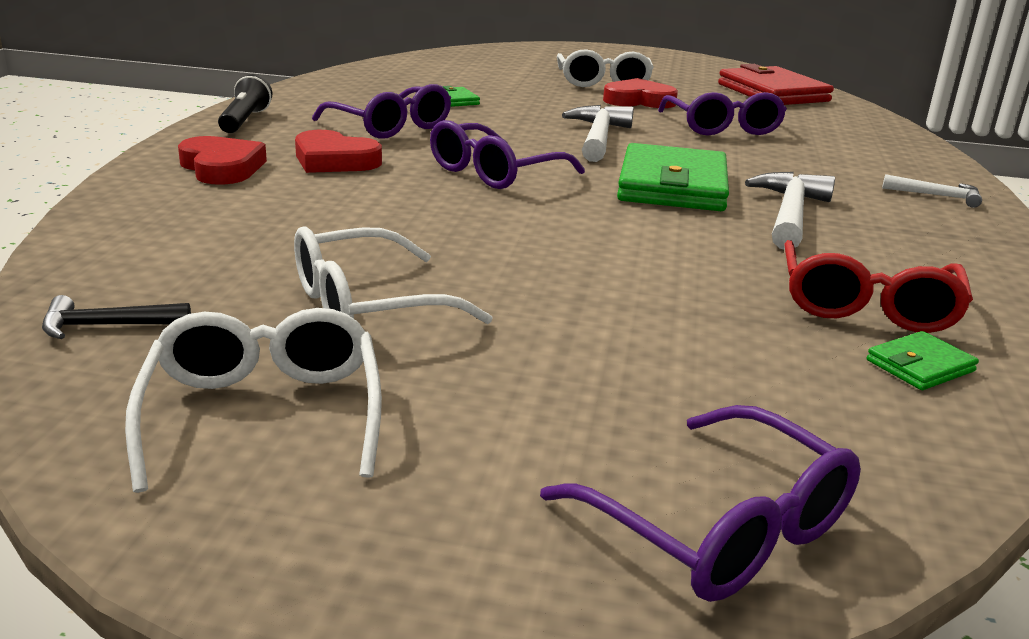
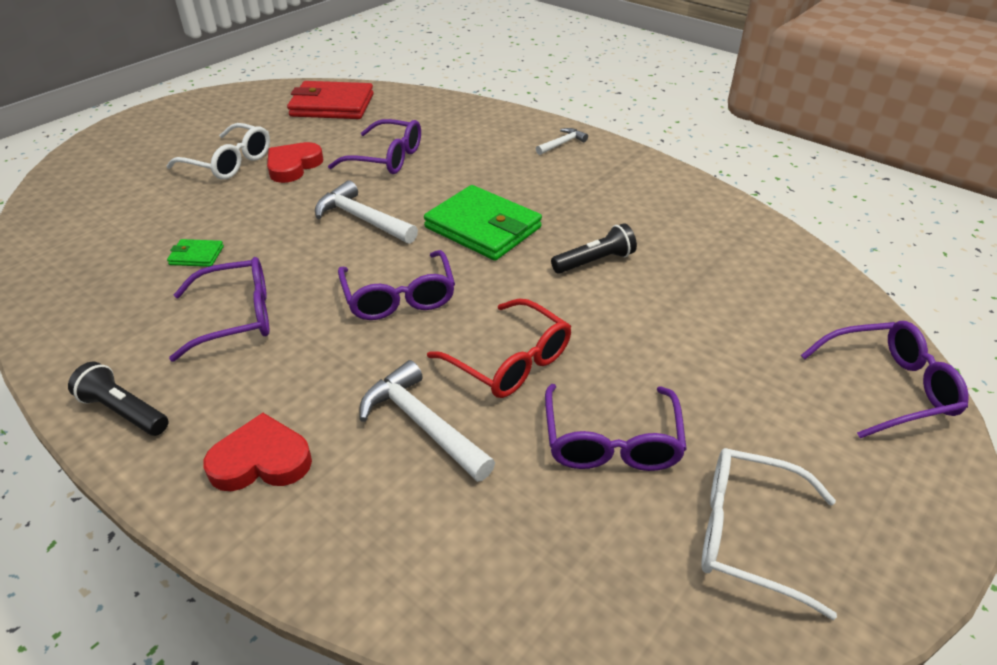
camera: 60 degrees left, 15 degrees up
black hammer [42,295,191,339] -> none
white glasses [294,226,493,324] -> purple glasses [545,384,687,471]
red heart [295,130,382,173] -> none
white hammer [745,172,835,249] -> white hammer moved to [359,360,495,482]
red glasses [784,240,973,333] -> red glasses moved to [427,299,571,398]
green wallet [867,331,979,390] -> none
none -> black flashlight [551,223,637,274]

